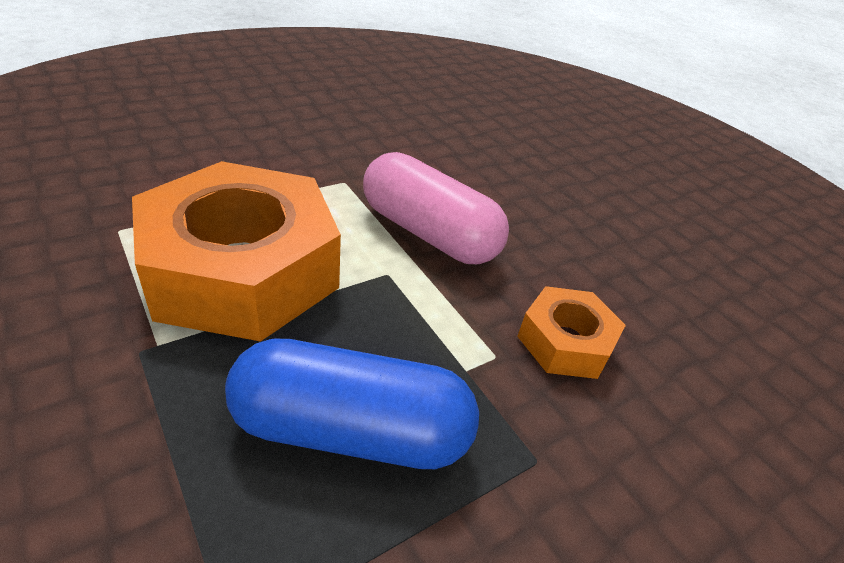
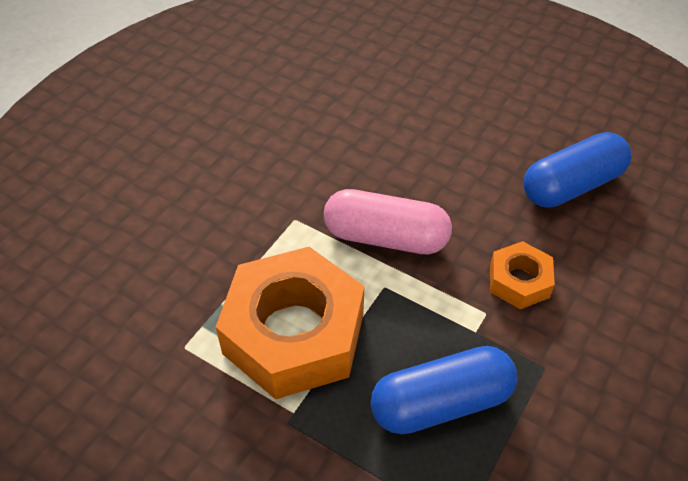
camera: 20 degrees left, 10 degrees up
none -> blue capsule [523,132,631,207]

